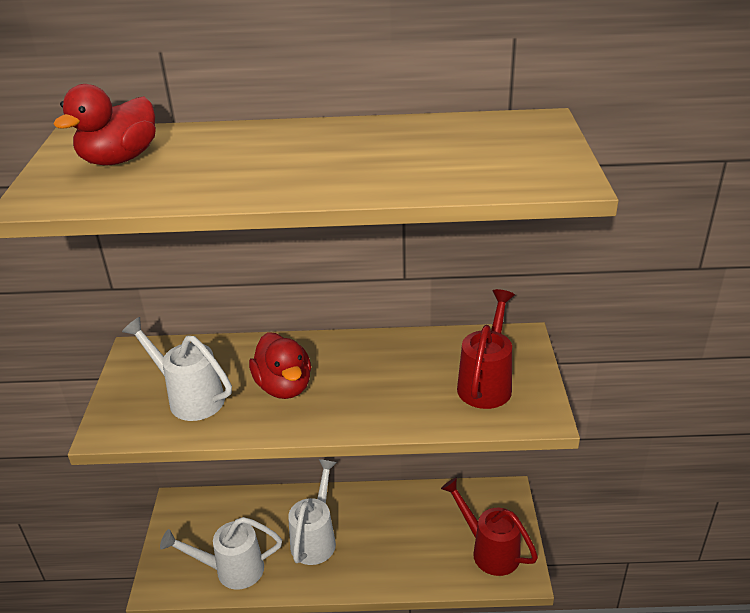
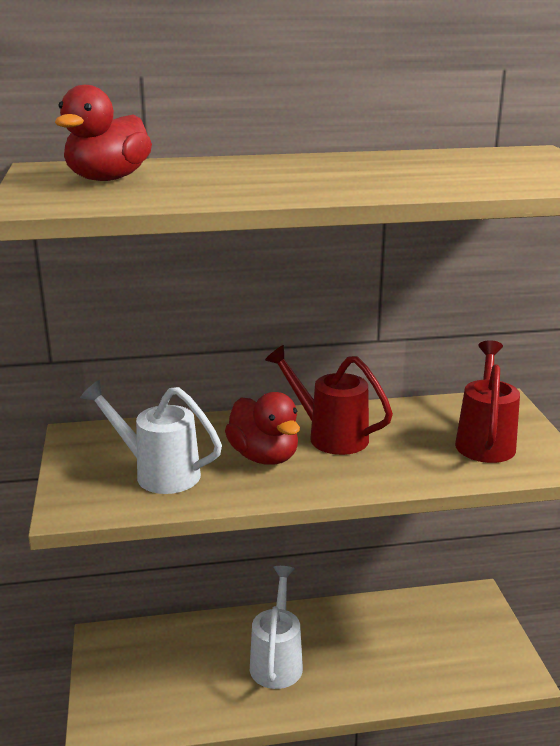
camera: 10 degrees left, 10 degrees down
white watering can [160,517,282,590] -> none
red watering can [441,478,538,576] -> red watering can moved to [265,345,393,455]

